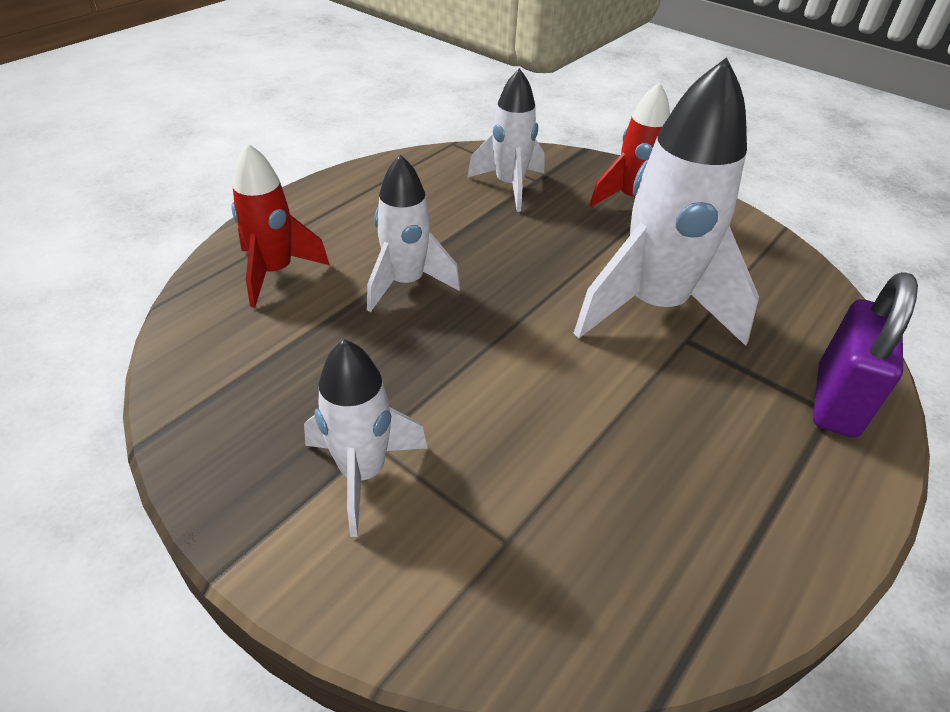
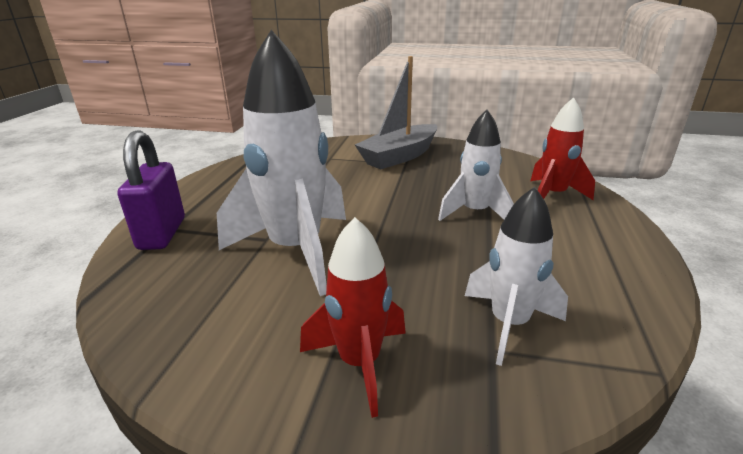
camera: 155 degrees right, 15 degrees down
white rocket [304,339,428,537] -> grey boat [355,56,437,169]

